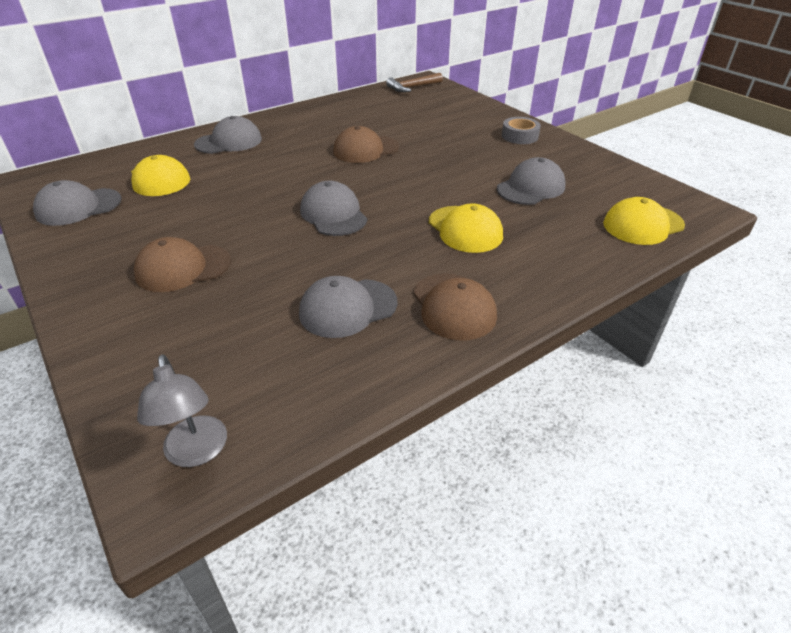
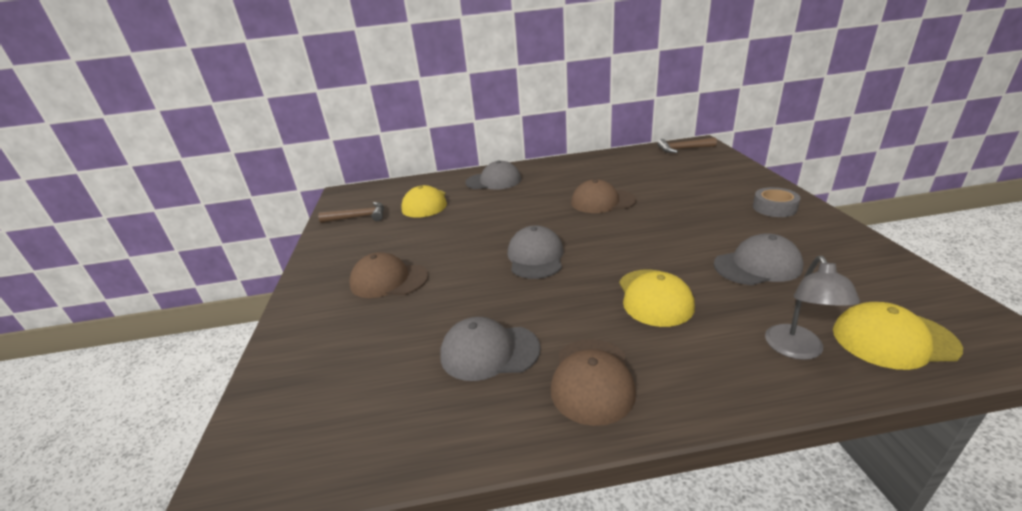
camera: 30 degrees right, 10 degrees down
grey cap [33,180,121,226] -> brown hammer [318,202,384,223]
grey lamp [137,354,227,467] -> grey lamp moved to [765,256,860,360]

